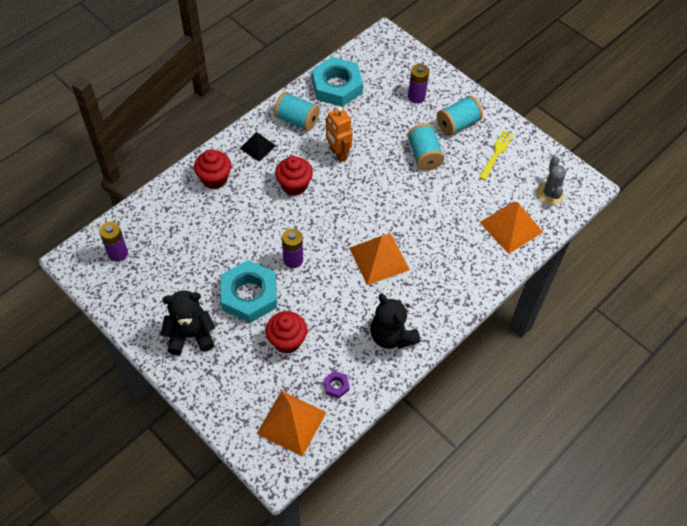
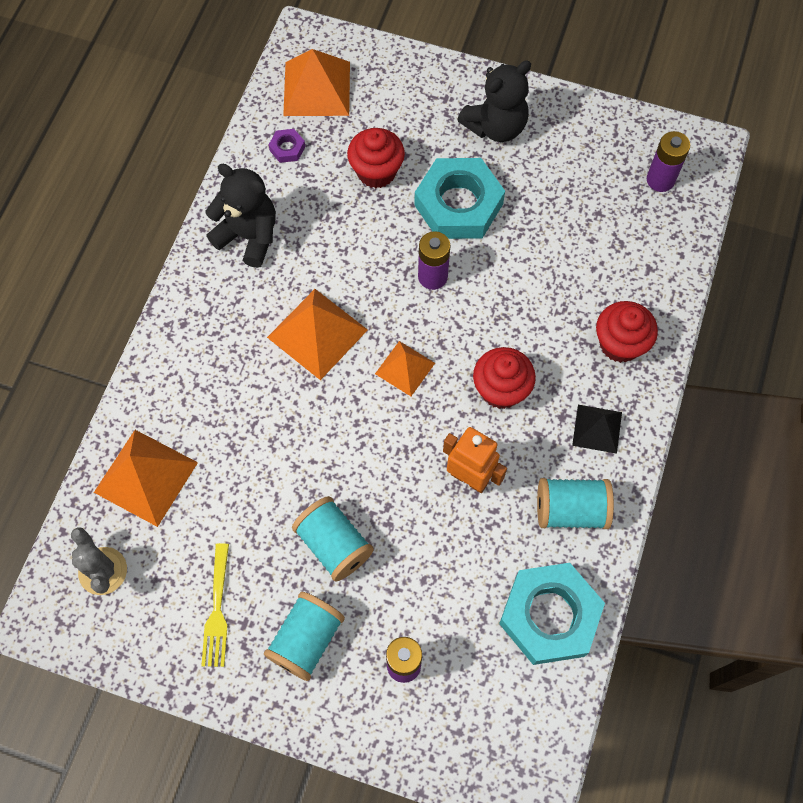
camera: 155 degrees right, 10 degrees up
none -> orange pyramid [375,341,435,396]

